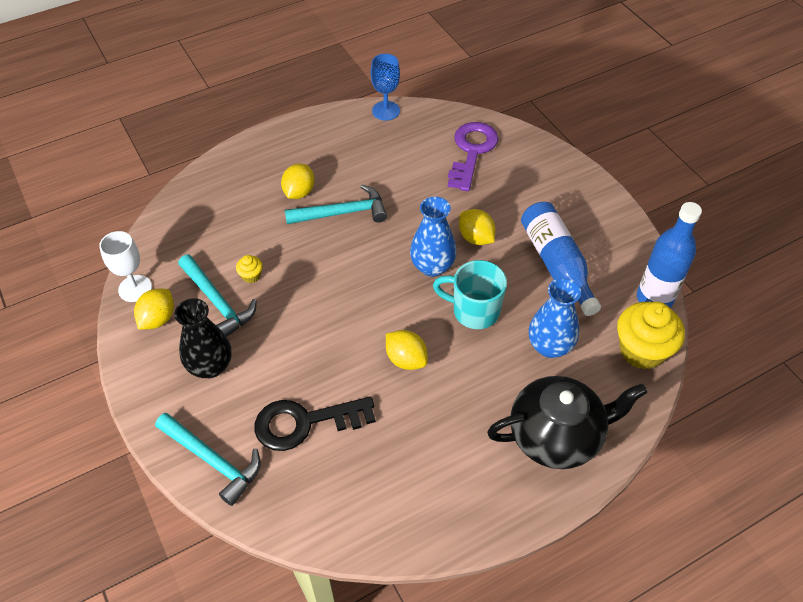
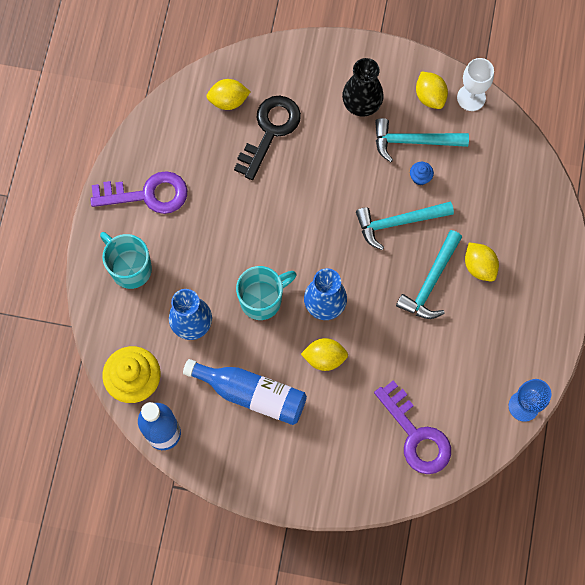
camera: 130 degrees right, 20 degrees up
turquoise hammer [155,413,261,506] -> turquoise hammer moved to [356,201,454,250]
yellow cupcake [236,255,263,283] -> blue cupcake [410,162,434,185]
yellow lemon [386,330,428,370] -> yellow lemon moved to [206,79,250,110]
black teapot [487,376,647,469] -> turquoise mug [100,232,152,289]
none -> purple key [90,171,187,214]

